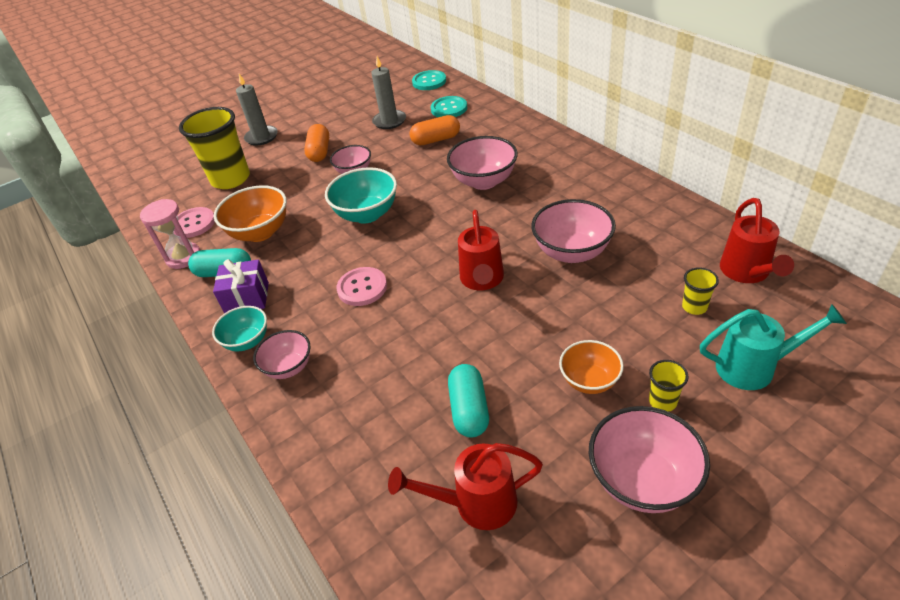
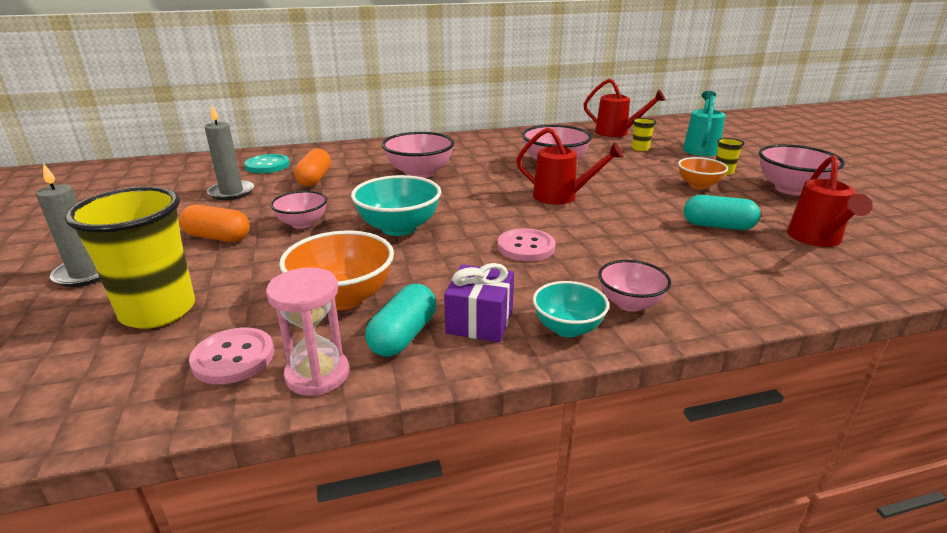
camera: 75 degrees left, 15 degrees down
turquoise button [412,70,446,90] -> none

